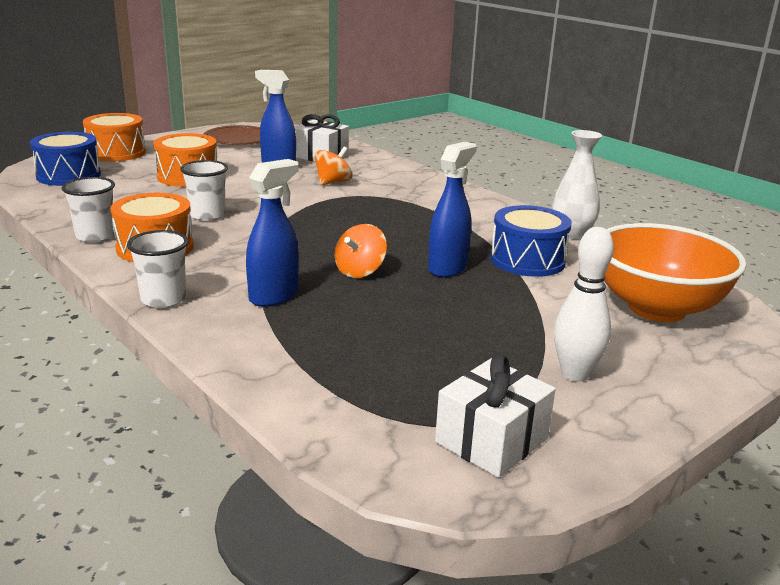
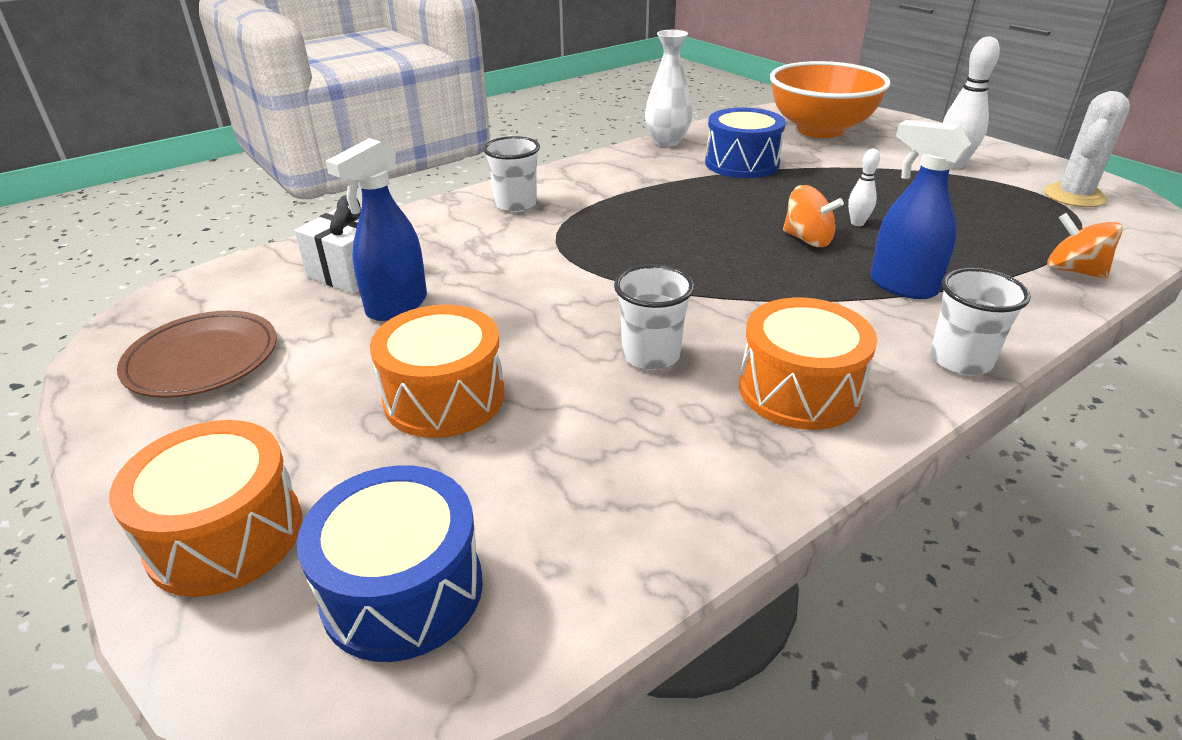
camera: 85 degrees left, 10 degrees up
white cup [62,177,115,243] -> white cup moved to [483,136,540,212]
orange spinning top [314,147,353,185] -> orange spinning top moved to [1047,213,1123,279]
blue spray bottle [428,142,477,278] -> none
white gift [435,354,556,478] -> white cactus [1044,91,1130,207]
none -> white bowling pin [848,149,880,226]

